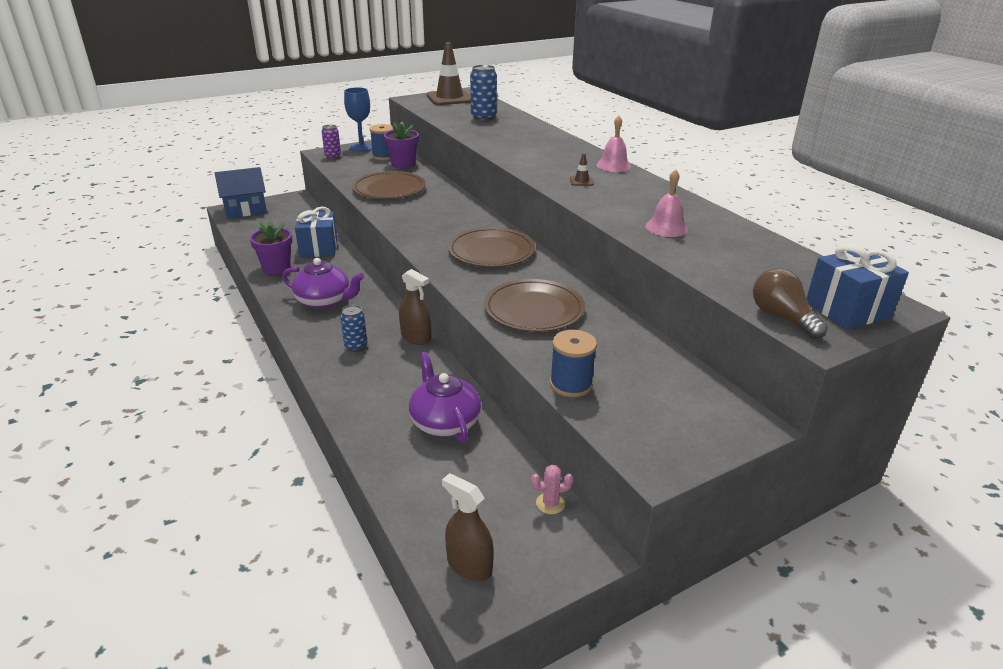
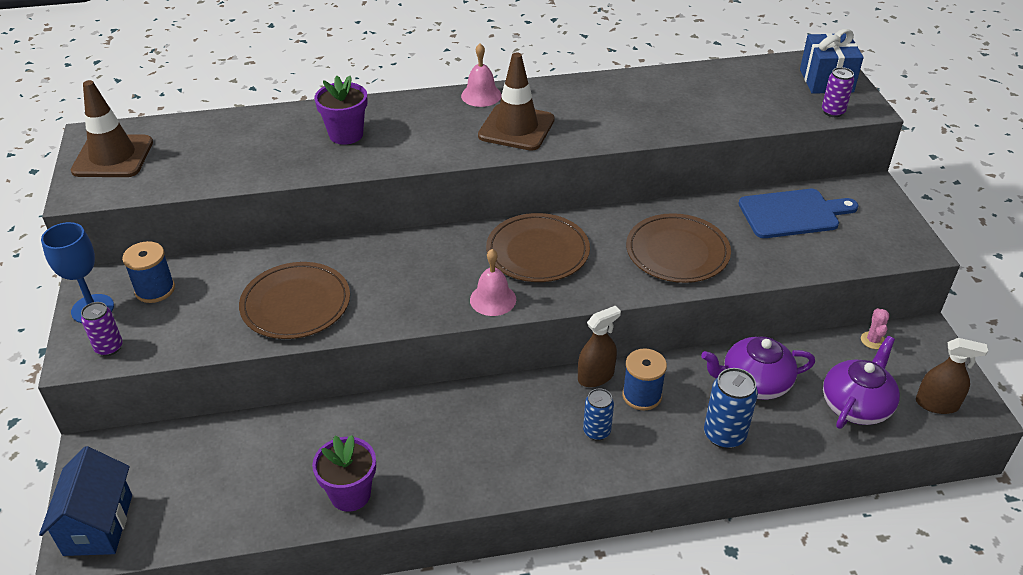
camera: 70 degrees left, 10 degrees up
purple teapot [282,258,364,309] -> purple teapot moved to [823,336,900,429]
blue gift [295,206,338,257] -> none
purple flower pot [384,122,419,169] -> purple flower pot moved to [314,76,368,145]
brown spray bottle [442,473,494,581] -> brown spray bottle turned 135 degrees counterclockwise [916,338,988,414]
blue can [470,65,497,121] -> blue can moved to [704,368,758,449]
blue spool [550,330,597,397] -> blue spool moved to [622,348,667,410]
brown traffic cone [570,153,594,186] -> brown traffic cone [478,53,555,151], size x2.50
pink bell [645,169,688,237] -> pink bell moved to [470,249,516,316]
brown light bulb [753,268,828,339] -> purple can [822,67,854,117]
none -> blue cutting board [738,189,859,238]

